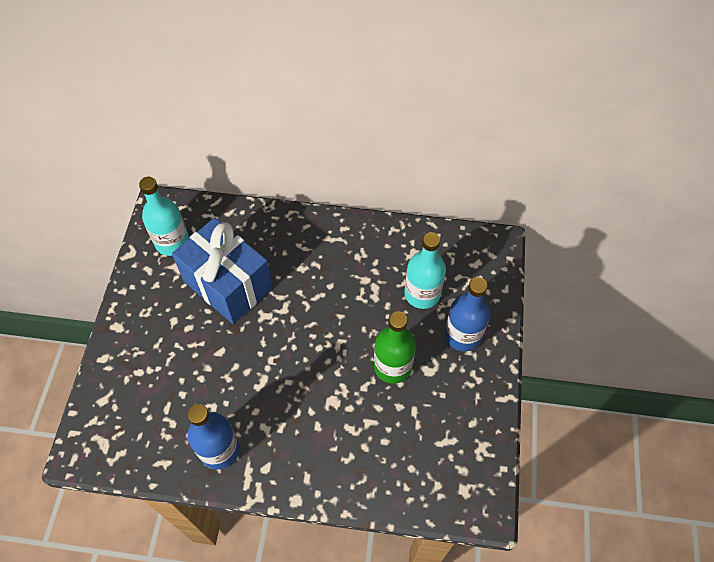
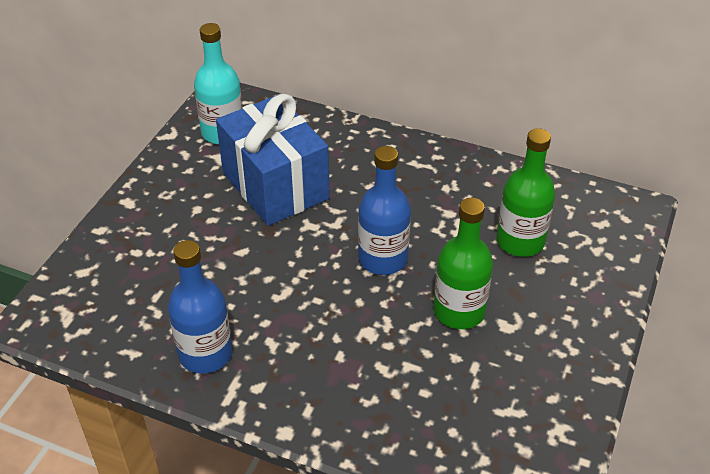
camera: 15 degrees right, 15 degrees down
turquoise bottle [404,232,446,309] -> green bottle [496,129,555,257]
blue bottle [445,277,490,352] -> blue bottle moved to [358,146,411,275]

